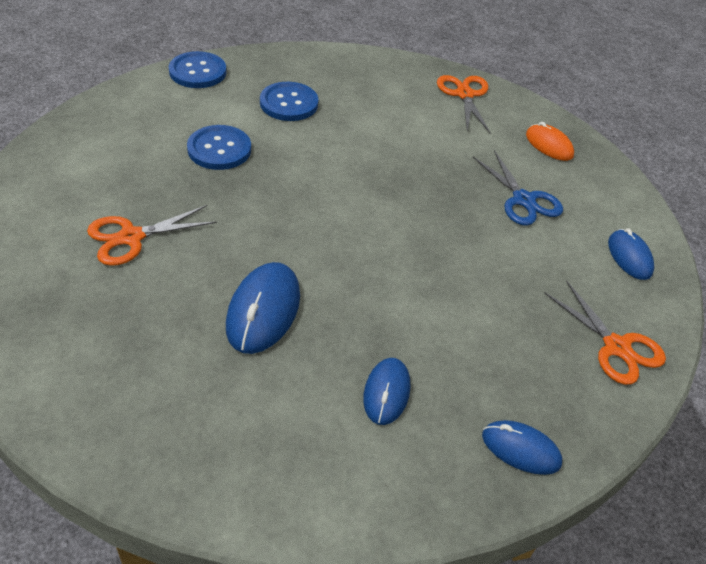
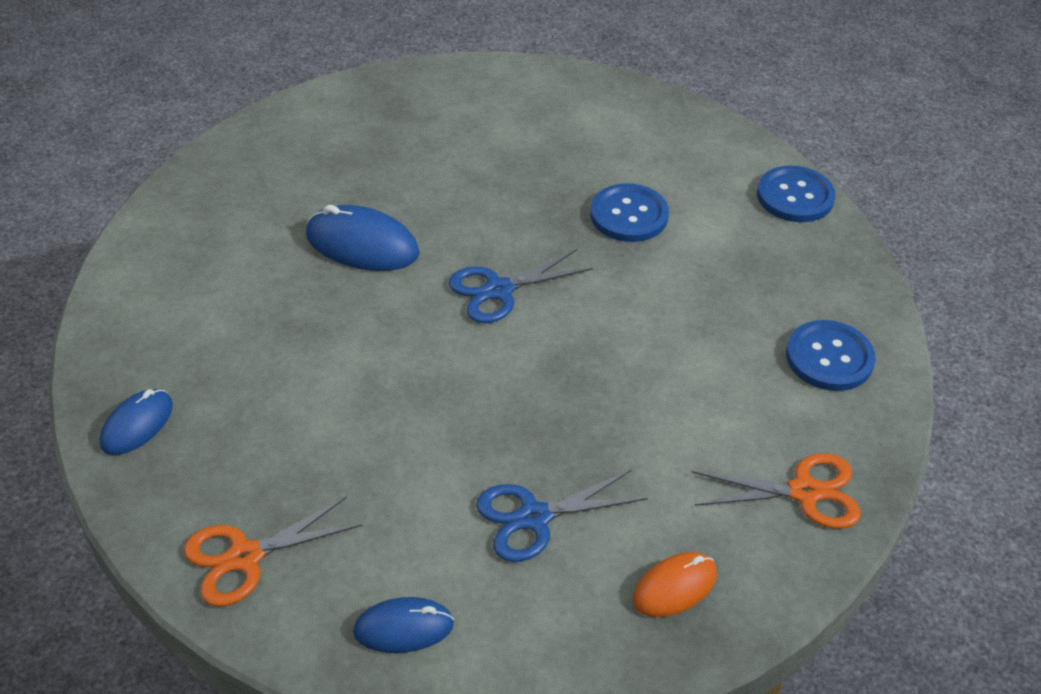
camera: 100 degrees right, 0 degrees up
orange scissors [87,205,217,266] -> none
blue button [260,82,318,121] -> blue button moved to [786,320,876,391]
blue mouse [363,358,410,425] -> none
none -> blue scissors [449,249,593,323]

